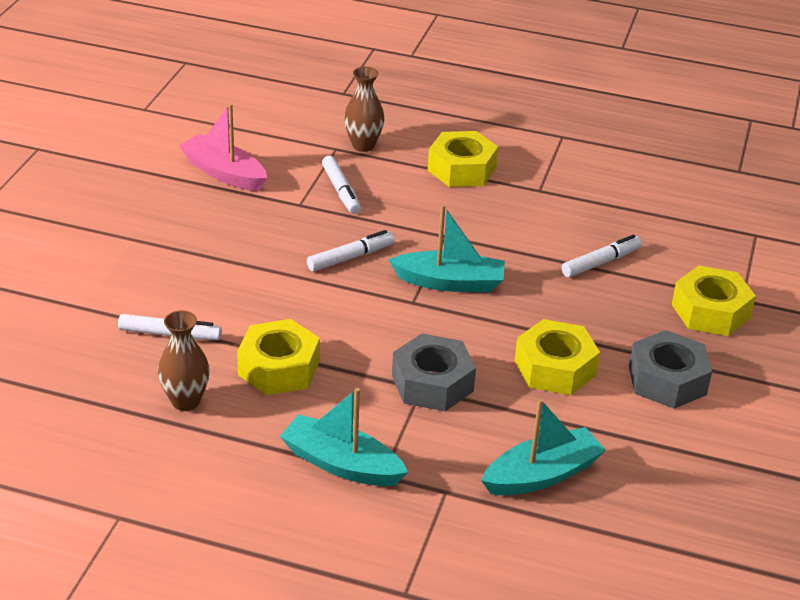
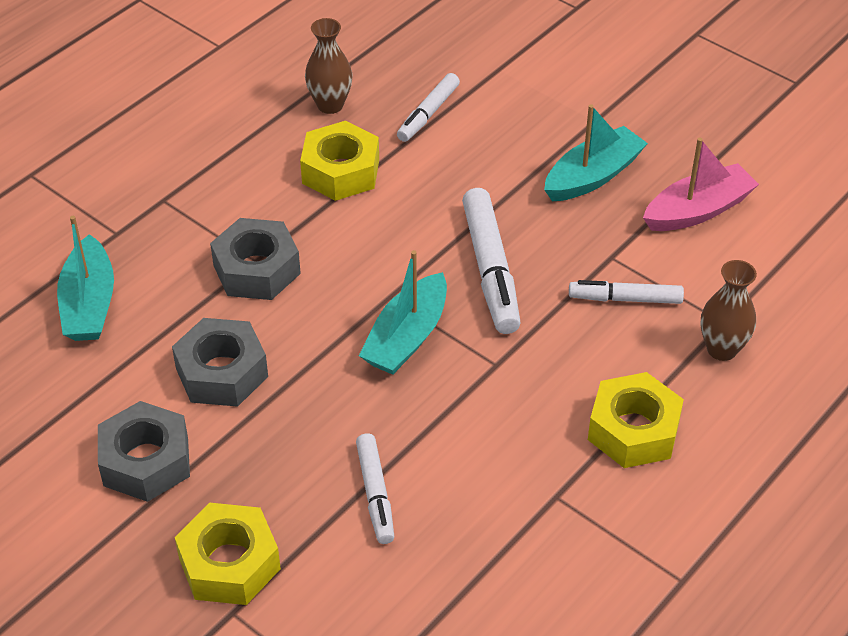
camera: 115 degrees right, 10 degrees up
turquoise boat [280,388,408,486] -> turquoise boat moved to [544,104,648,201]
white marker [307,230,395,271] -> white marker [462,188,521,334], size x1.63
yellow nut [515,319,600,395] -> grey nut [172,318,268,407]

